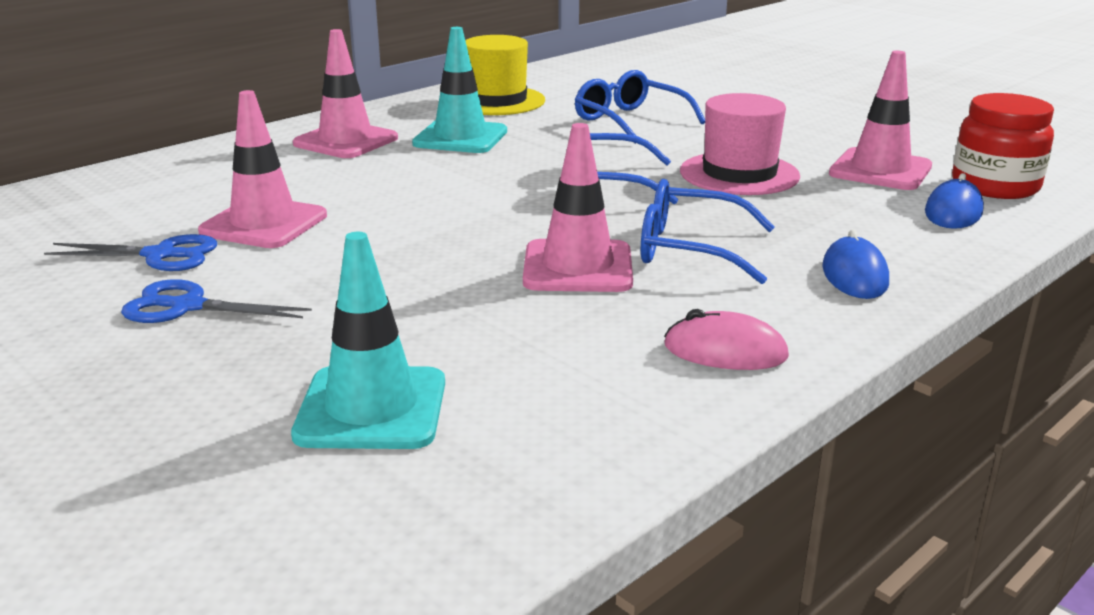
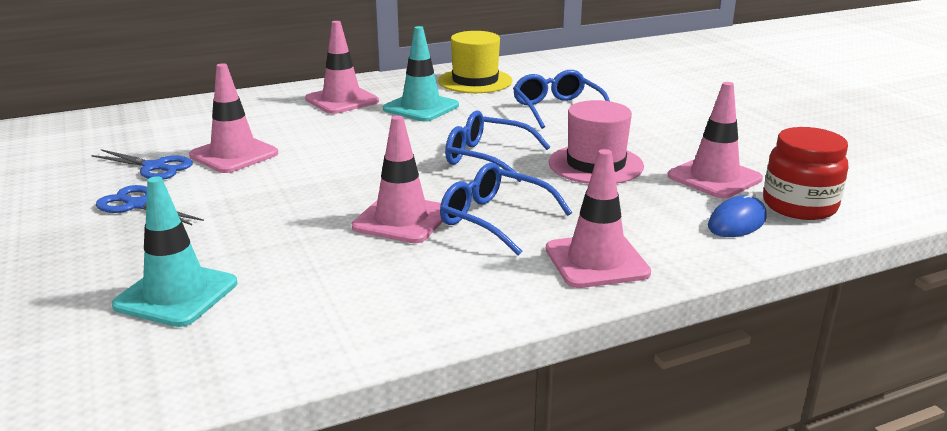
camera: 20 degrees right, 0 degrees up
pink mouse [664,309,789,370] -> none
blue mouse [822,229,889,299] -> pink traffic cone [546,149,651,288]

